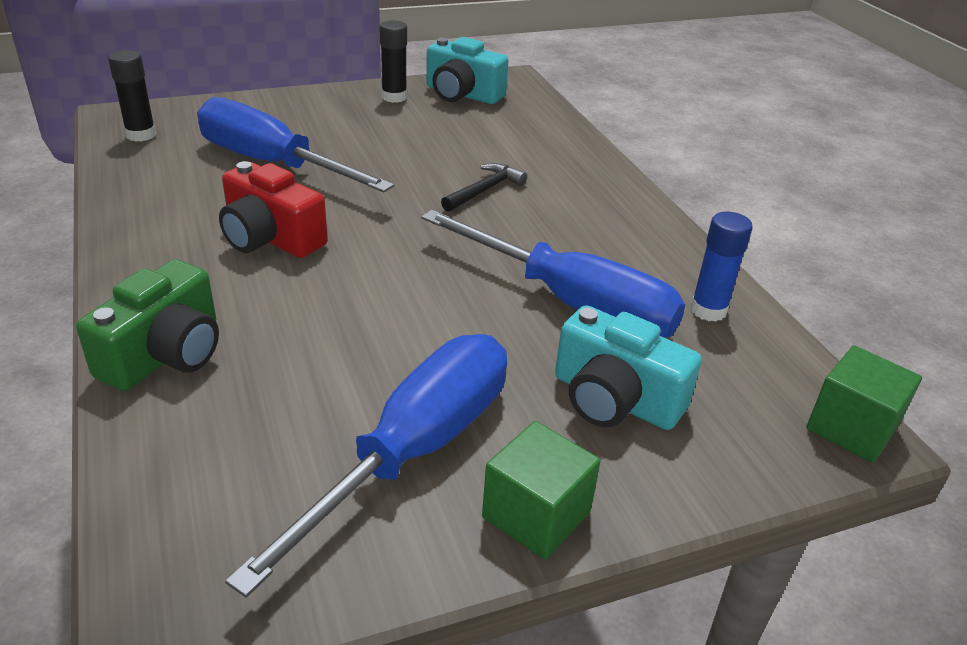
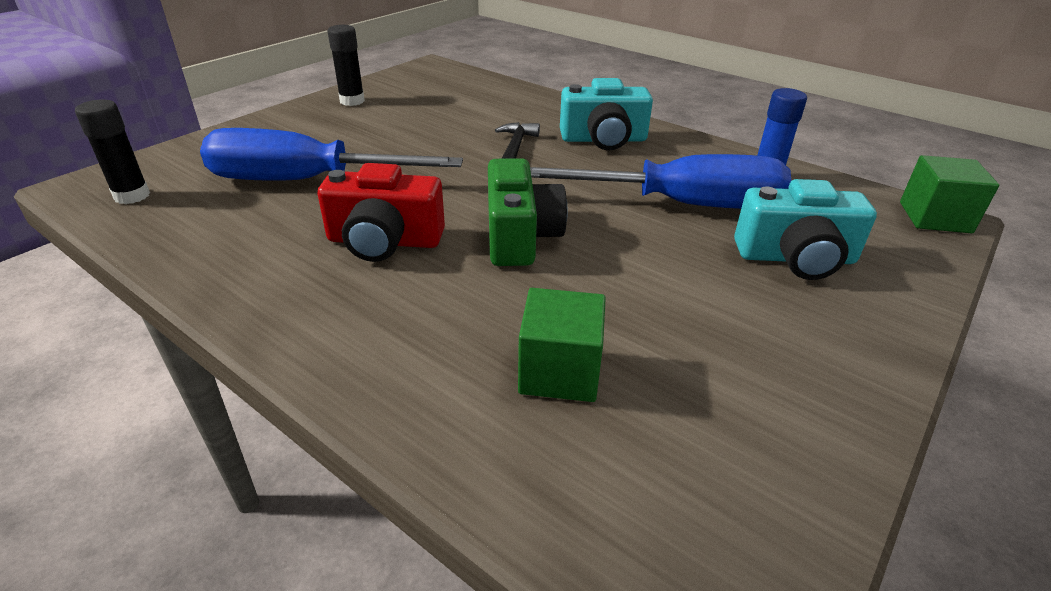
camera: 30 degrees left, 0 degrees up
green camera [76,259,219,391] -> green camera moved to [488,158,568,266]
blue screwdriver [225,334,507,598] -> none
turquoise camera [426,37,509,104] -> turquoise camera moved to [560,78,653,150]
green cube [482,421,601,560] -> green cube moved to [518,288,606,402]

